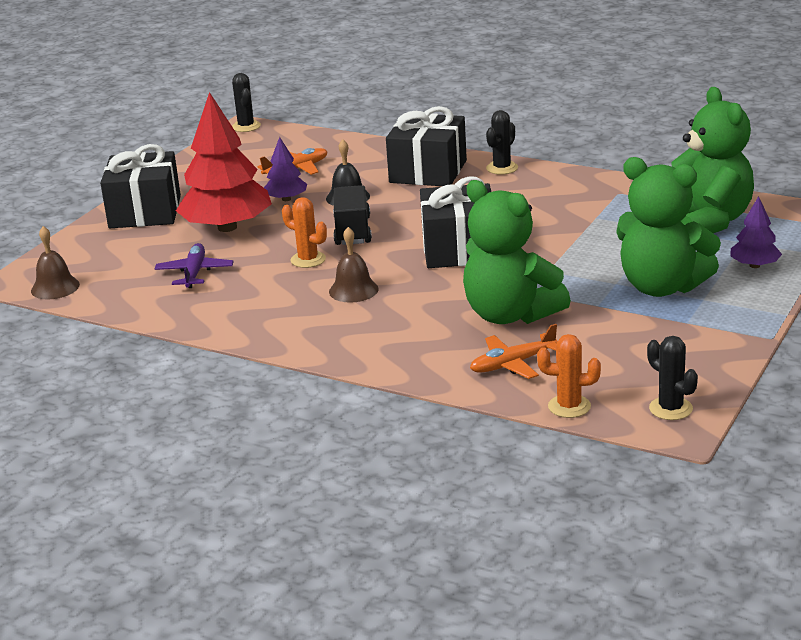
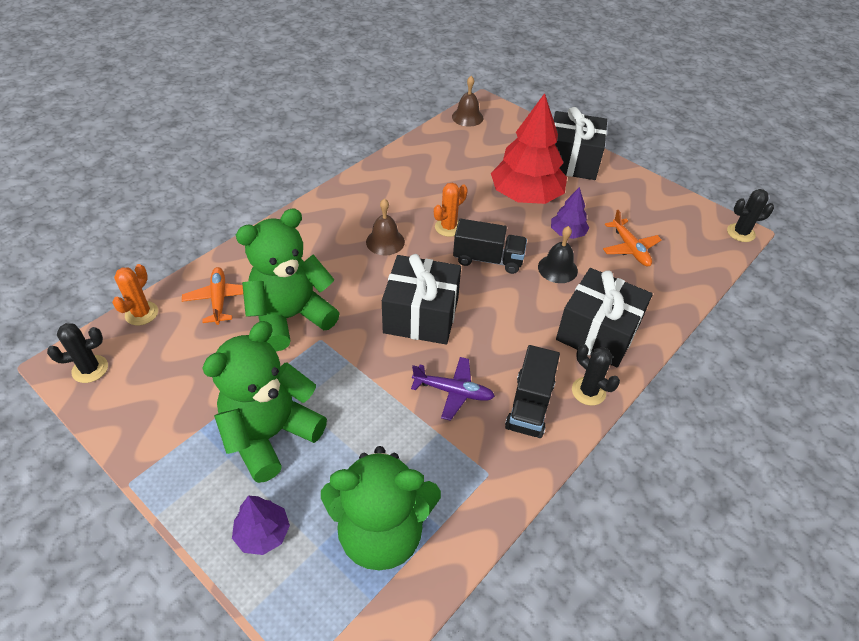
camera: 100 degrees right, 20 degrees up
purple plane [154,243,234,288] -> purple plane moved to [411,357,495,421]
none -> black truck [505,345,560,438]

